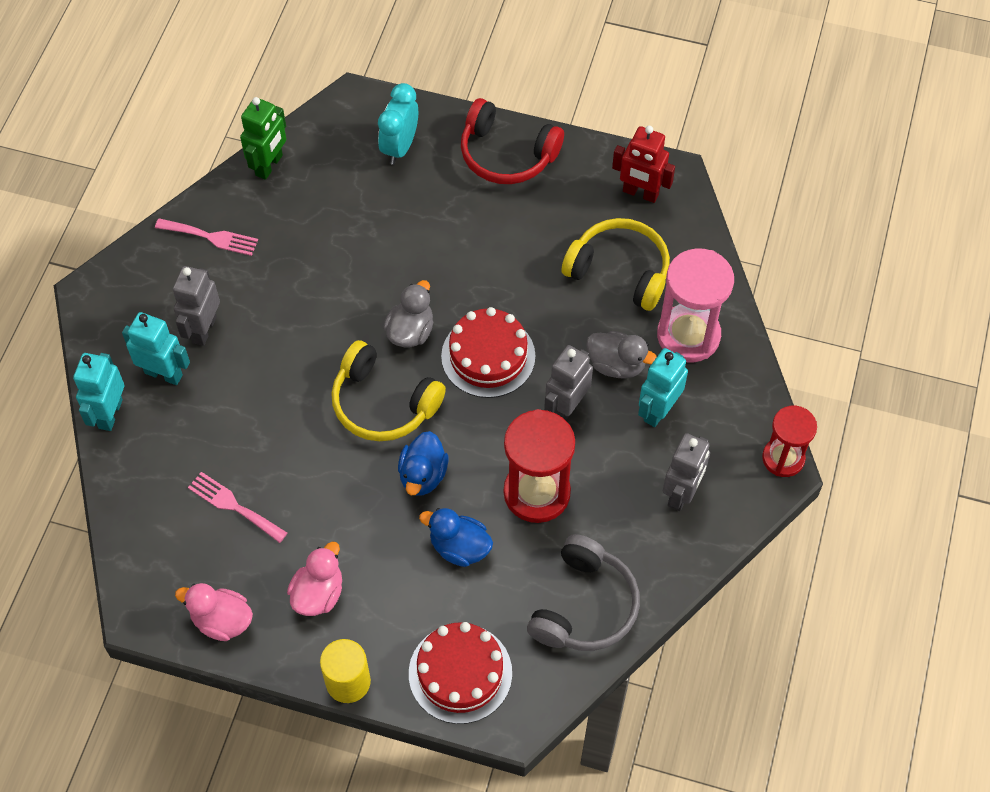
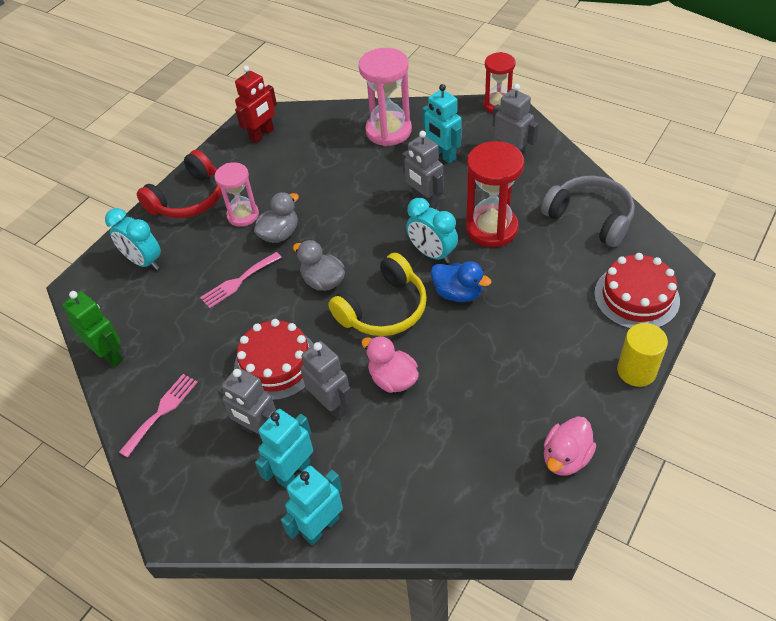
camera: 70 degrees left, 10 degrees down
turquoise robot [73,353,124,431] -> turquoise robot turned 105 degrees clockwise [281,466,343,545]
pink fork [188,472,287,543] -> pink fork moved to [200,252,282,308]
pink duck [287,542,342,616] -> pink duck moved to [361,336,419,393]
blue duck [419,508,493,567] -> none
red cake [441,307,536,398] -> red cake moved to [234,319,314,400]
yellow headphones [562,218,670,311] -> none
grey duck [586,331,657,379] -> grey duck moved to [254,192,299,243]
none -> pink hourglass [214,162,259,227]
none -> grey robot [300,341,353,420]
none -> turquoise clock [406,198,458,263]

